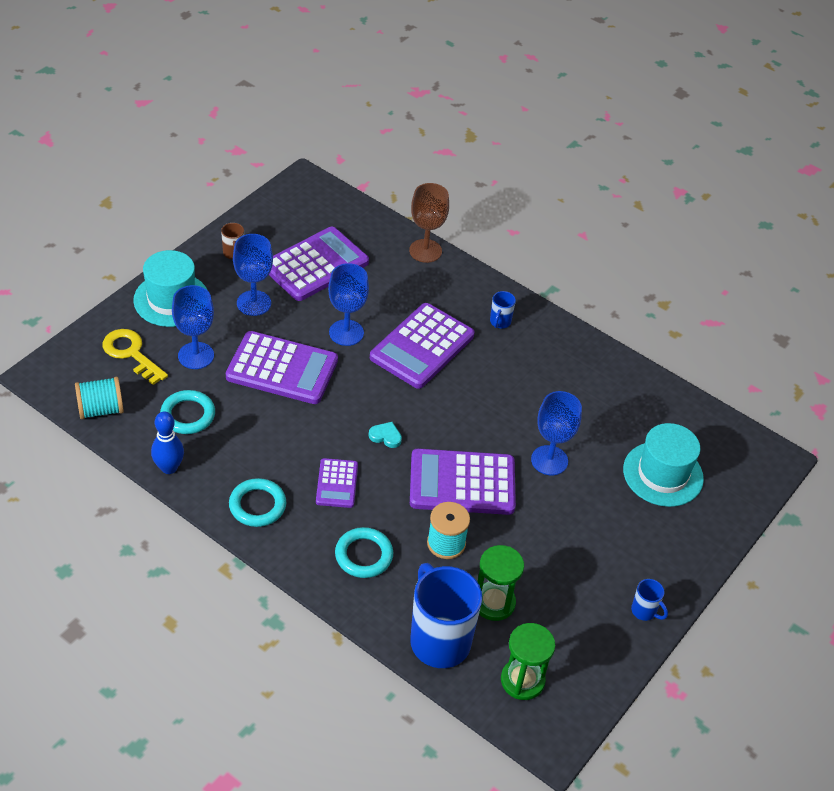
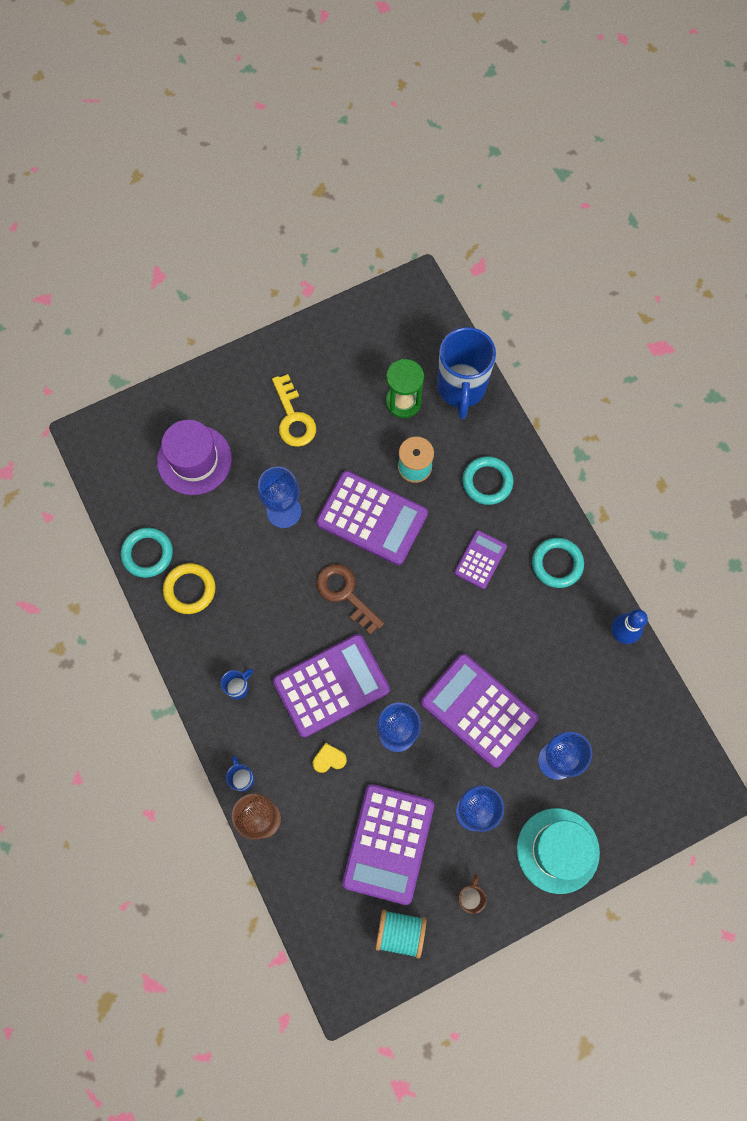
camera: 150 degrees left, 25 degrees up
turquoise spool [75,377,124,419] -> turquoise spool moved to [375,909,426,959]
yellow key [103,329,168,385] -> yellow key moved to [272,374,316,447]
turquoise ring [160,390,215,434] -> turquoise ring moved to [121,528,173,578]
purple calculator [269,227,369,301] -> purple calculator turned 60 degrees counterclockwise [342,784,434,905]
turquoise heart [368,422,402,448] -> none
green hourglass [501,623,555,700] -> none
turquoise hat [623,423,704,507] -> purple hat [157,420,232,495]
blue mug [631,579,668,621] -> blue mug moved to [226,755,255,792]
none -> yellow ring [163,563,215,614]
none -> yellow heart [313,743,347,773]
none -> brown key [316,564,384,635]

